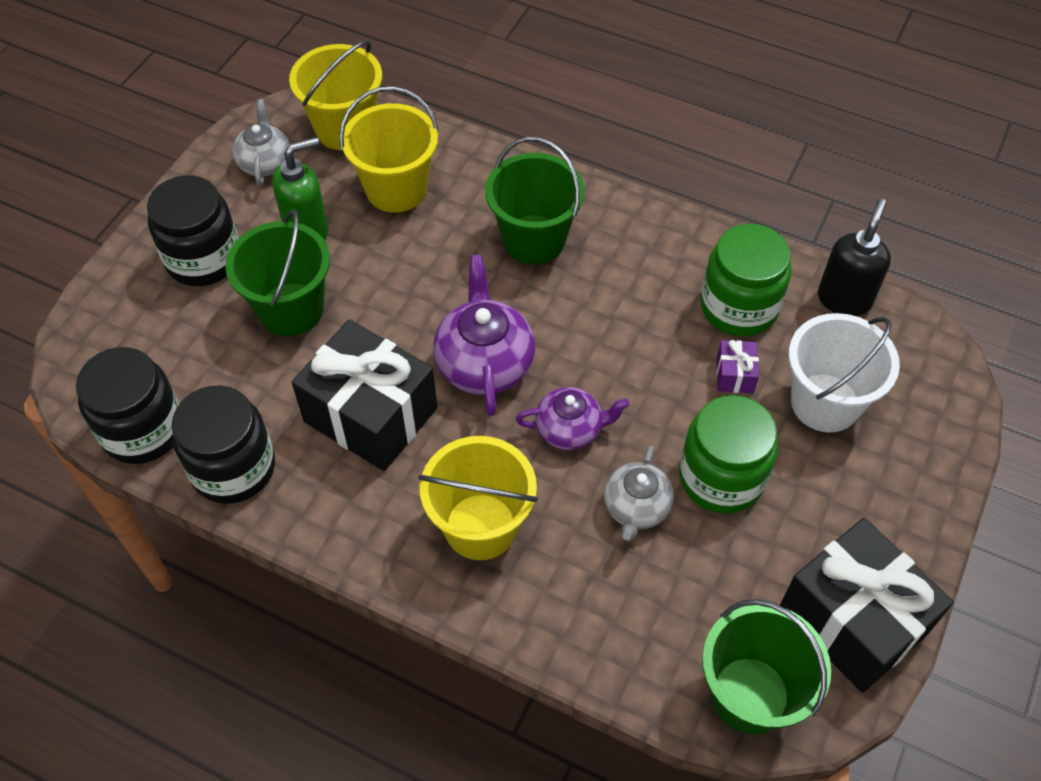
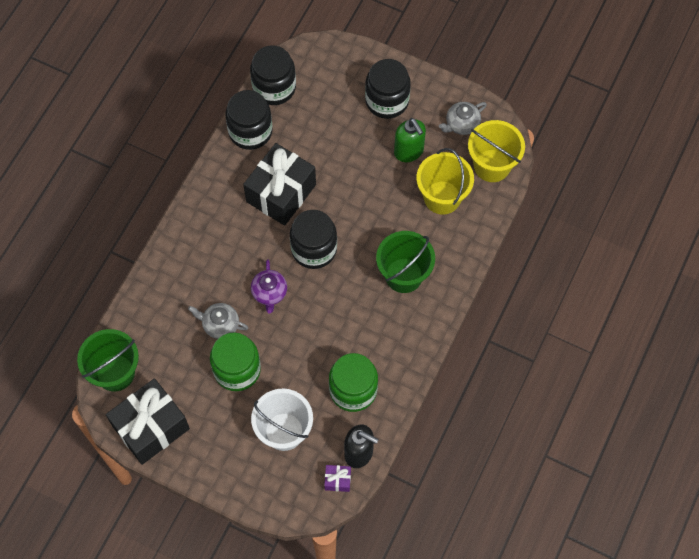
camera: 90 degrees right, 10 degrees up
green bucket [225,210,330,336] -> none
grey teapot [232,99,290,186] -> grey teapot turned 150 degrees clockwise [439,102,487,135]
yellow bucket [418,436,538,560] -> none
purple teapot [433,255,535,416] -> black jar [290,210,337,269]
purple gift [717,340,759,393] -> purple gift moved to [324,465,351,492]

